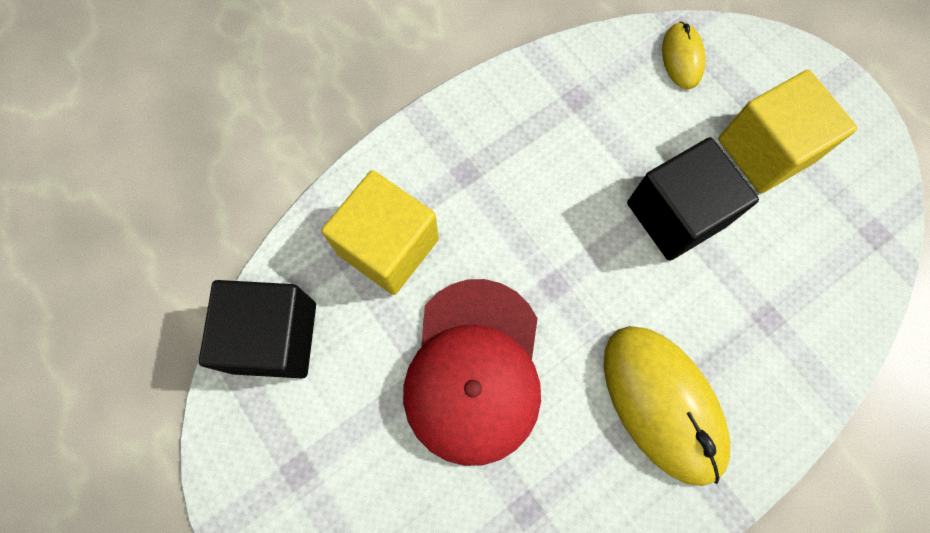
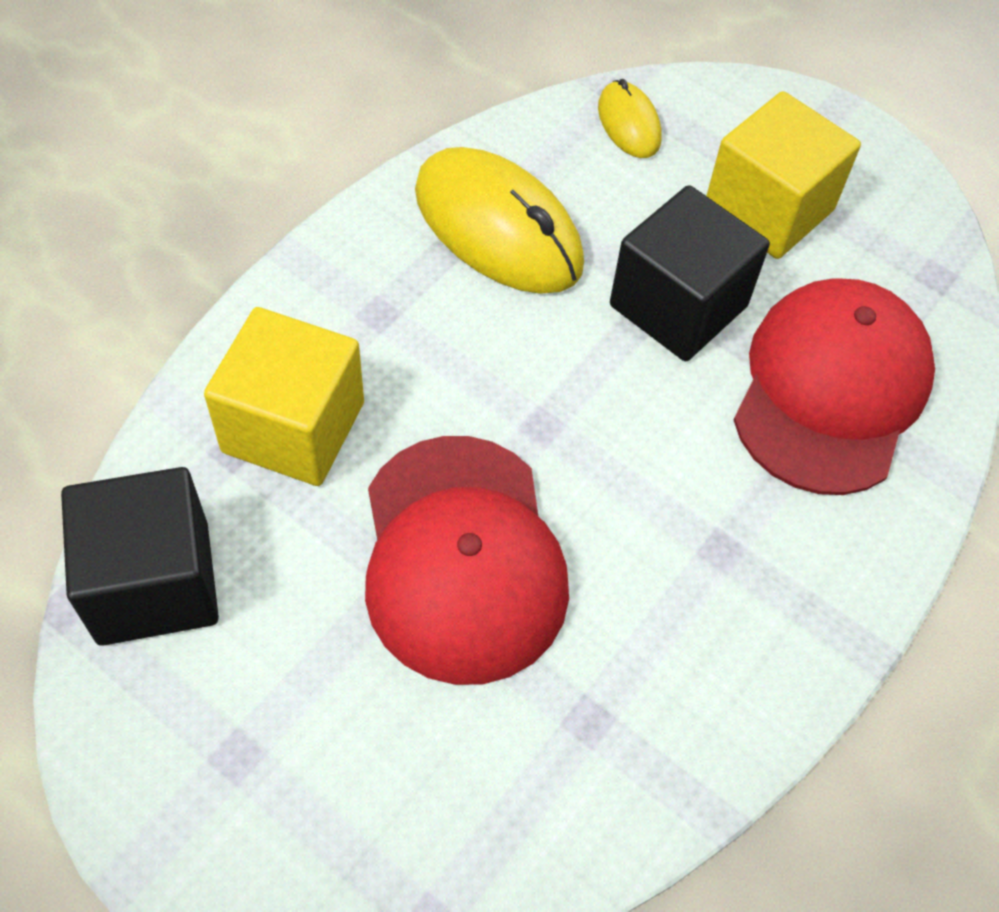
camera: 20 degrees left, 15 degrees down
yellow mouse [604,326,730,486] -> yellow mouse moved to [415,147,584,294]
none -> red cap [734,278,935,495]

